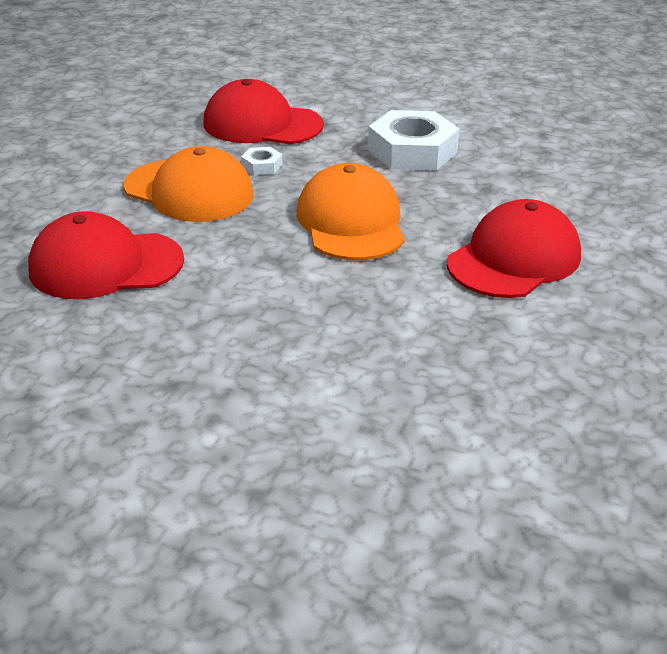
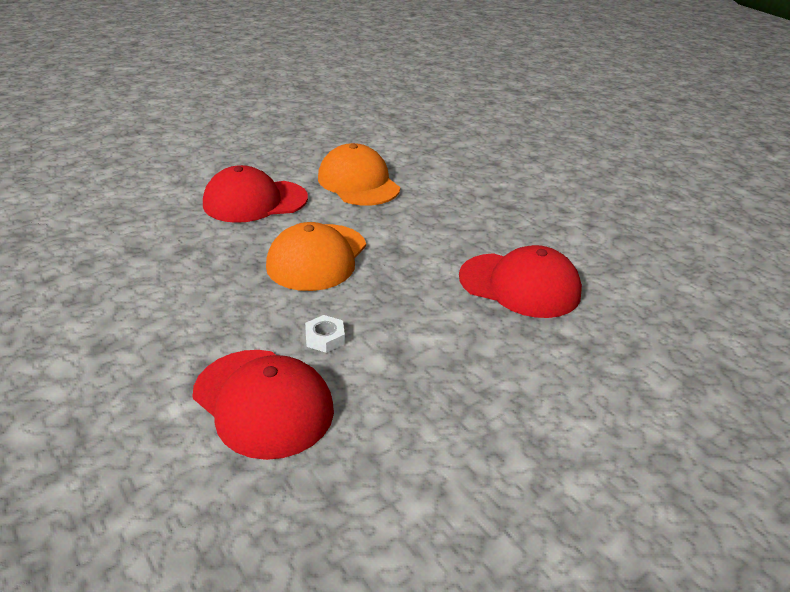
camera: 150 degrees left, 0 degrees up
orange cap [124,146,254,222] -> orange cap moved to [318,143,400,206]
white nut [368,110,460,170] -> none

